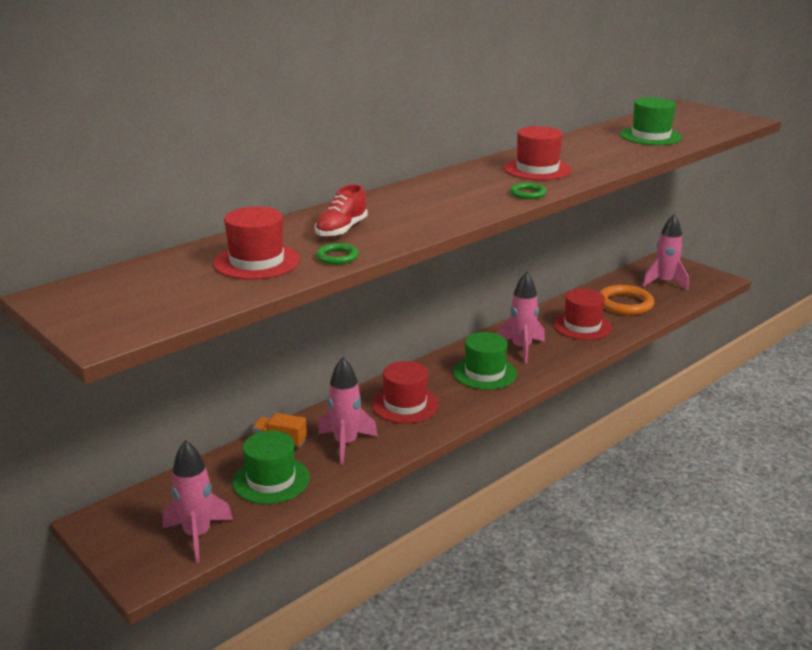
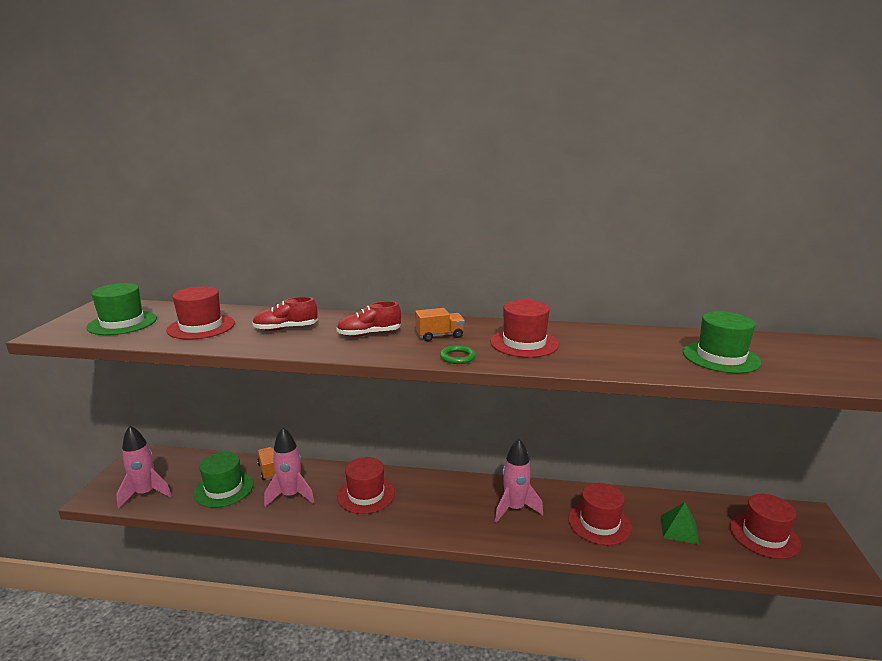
camera: 50 degrees right, 5 degrees down
green ring [316,243,359,265] -> none
green hat [453,332,517,390] -> green hat moved to [86,283,157,335]
orange ring [599,285,654,315] -> green pyramid [661,502,700,545]
pink rocket [642,214,689,291] -> red hat [730,494,801,559]
none -> red shoe [337,301,401,337]
none -> orange truck [415,308,465,341]

